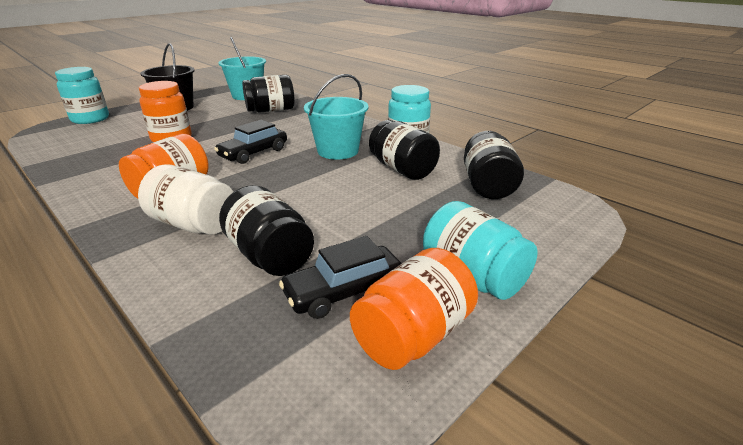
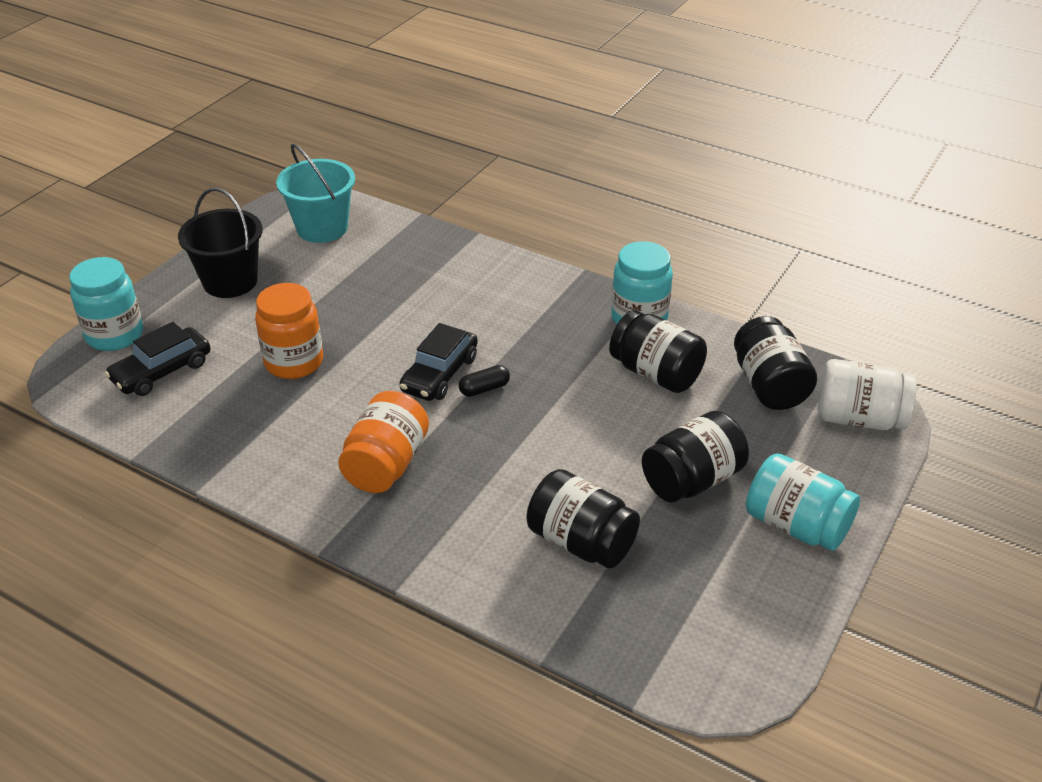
camera: 15 degrees left, 10 degrees up
white jar [138,164,233,234] -> white jar moved to [818,359,917,430]
black jar [242,75,295,113] -> black jar moved to [642,411,749,502]
black car [279,236,402,319] -> black car moved to [105,322,211,396]
turquoise bucket [304,74,368,160] -> none
orange jar [350,248,478,370] -> none
none -> black capsule [459,365,510,397]

